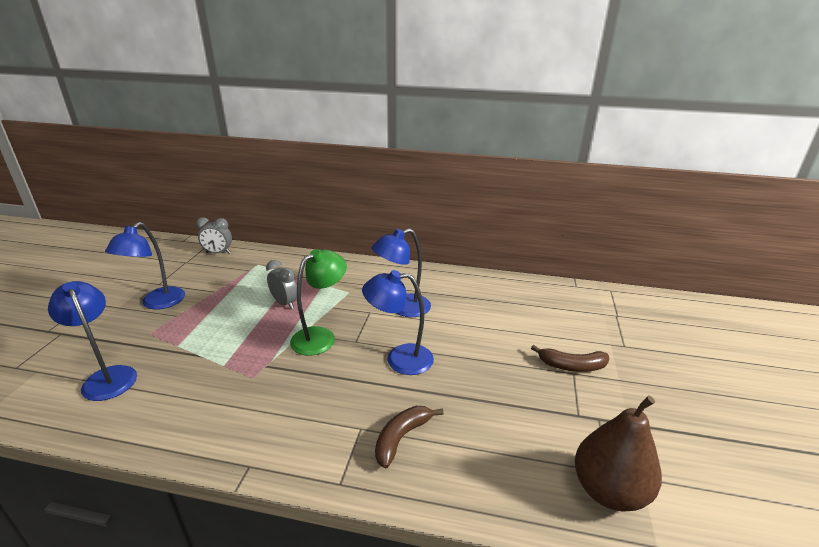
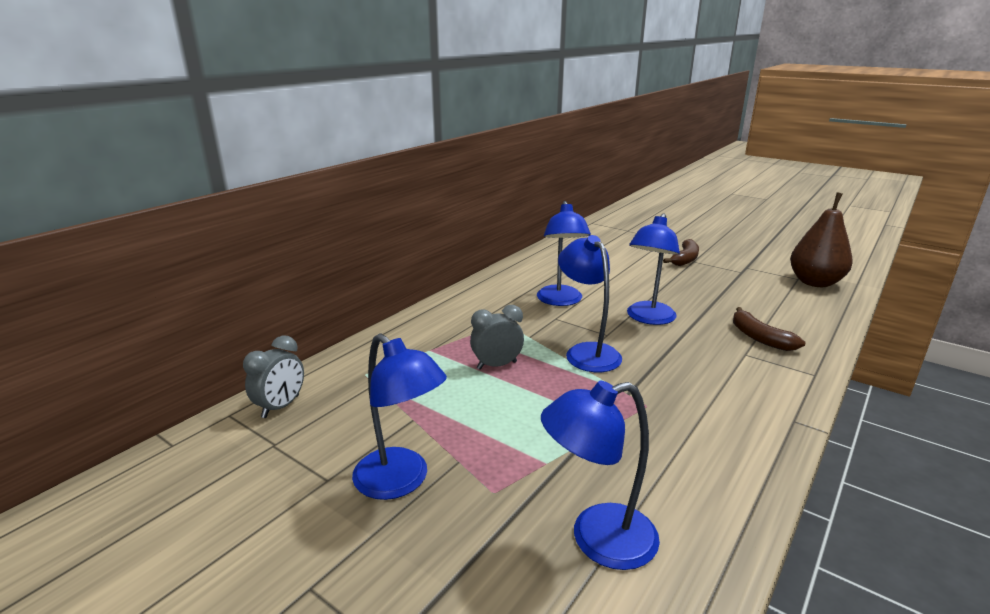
camera: 65 degrees left, 5 degrees down
green lamp [290,249,347,356] -> blue lamp [558,235,622,372]

